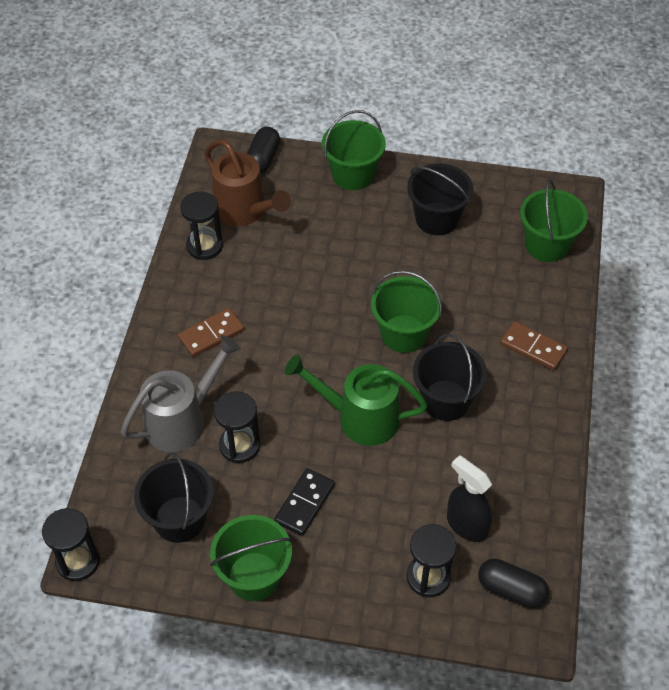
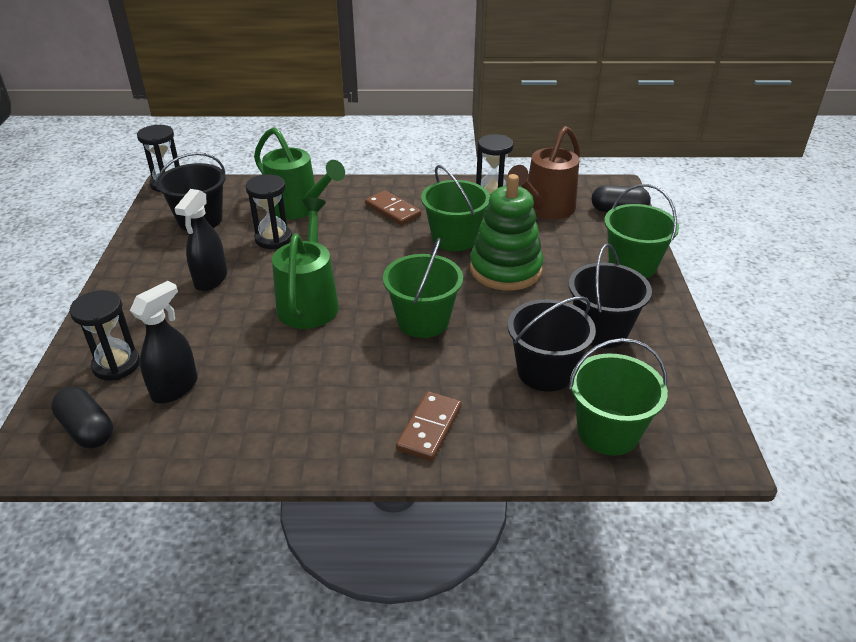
camera: 80 degrees right, 15 degrees down
grey watering can [121,335,241,452] -> green watering can [254,127,345,220]
green bucket [210,515,292,601] -> green bucket moved to [421,165,490,251]
black domino [274,468,335,536] -> black spray bottle [174,189,227,291]
black bucket [413,334,487,421] -> black bucket moved to [508,296,596,392]
black capsule [478,559,549,608] -> black capsule turned 60 degrees counterclockwise [51,386,113,448]
none -> green stacking toy [470,174,544,291]

